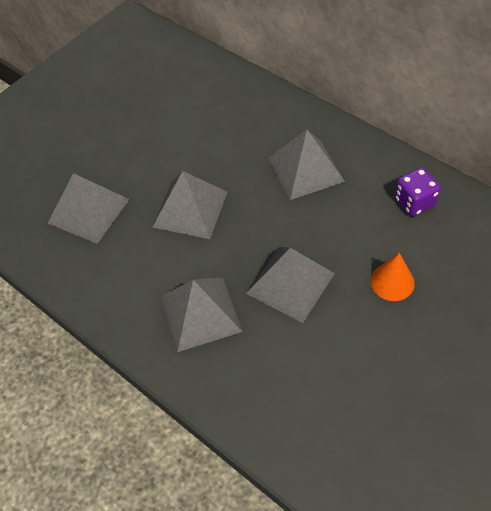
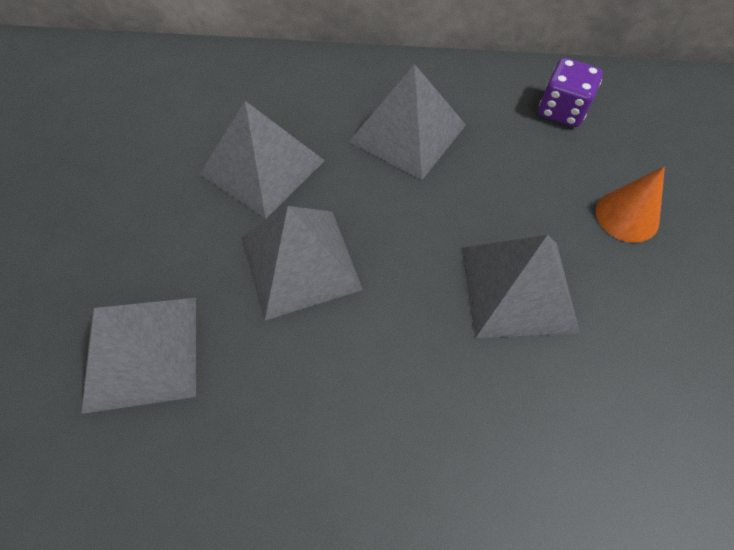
camera: 40 degrees left, 5 degrees up
grey pyramid [161,277,242,352] -> grey pyramid moved to [200,101,325,219]

